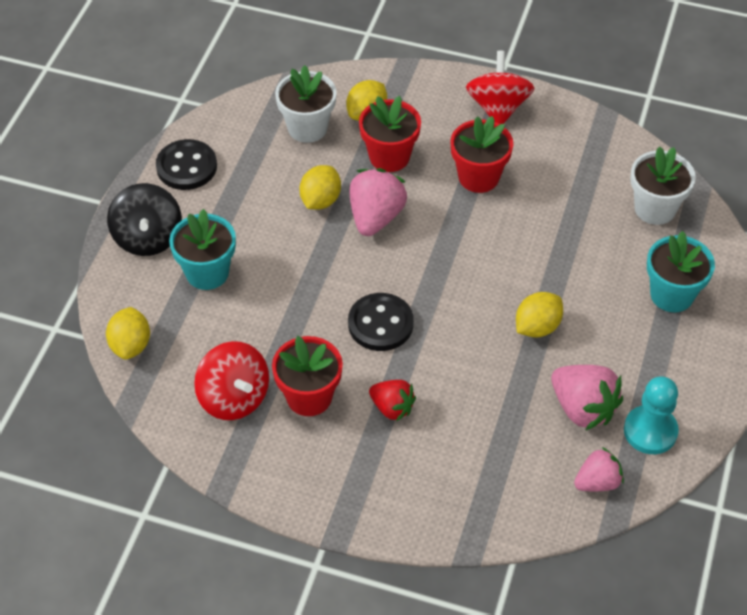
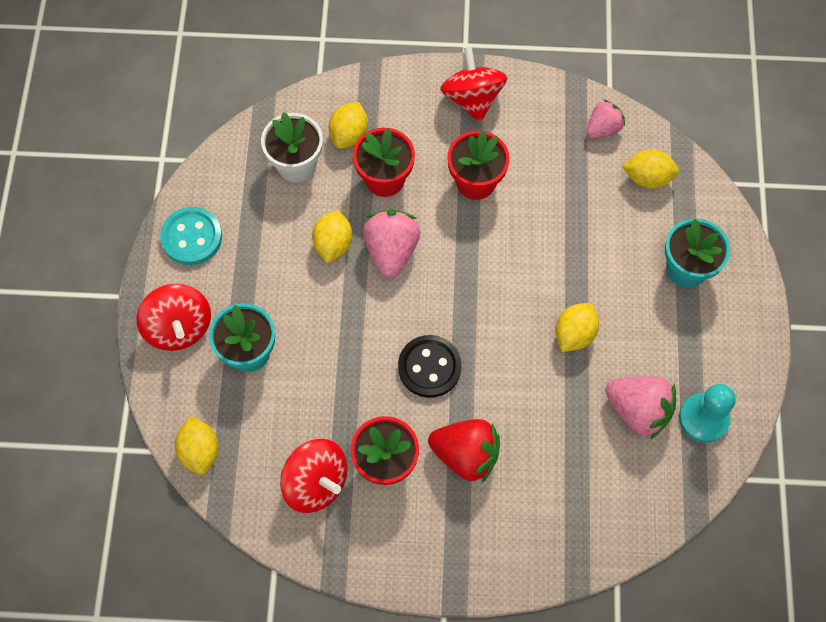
camera: 15 degrees left, 15 degrees up
black spinning top [107,183,182,256] -> red spinning top [136,284,211,351]
black button [156,139,217,190] -> turquoise button [160,207,222,265]
red strawberry [369,380,416,422] -> red strawberry [428,419,500,483], size x1.57
pink strawberry [574,447,624,491] -> pink strawberry moved to [586,99,625,139]
white flower pot [630,146,696,225] -> yellow lemon [622,149,679,189]

